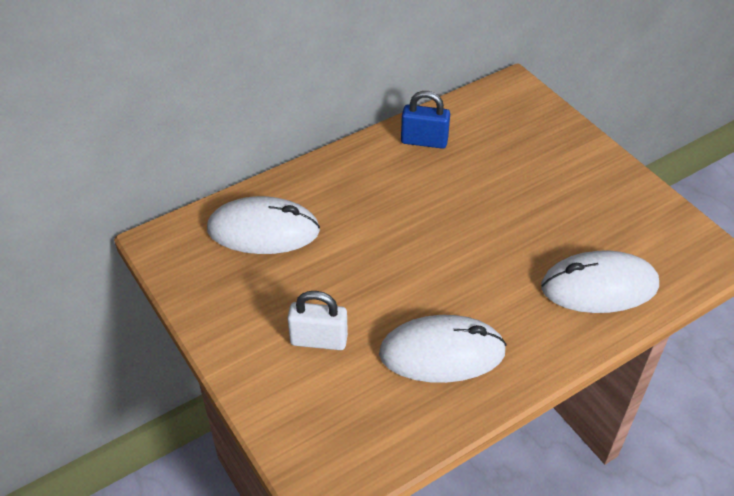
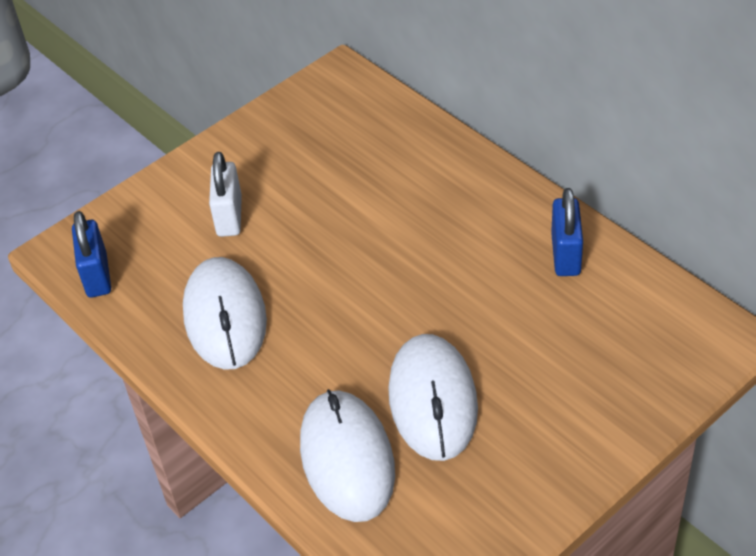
camera: 85 degrees right, 0 degrees up
white mouse [207,196,320,254] -> white mouse moved to [388,334,478,461]
none -> blue padlock [72,211,111,298]

